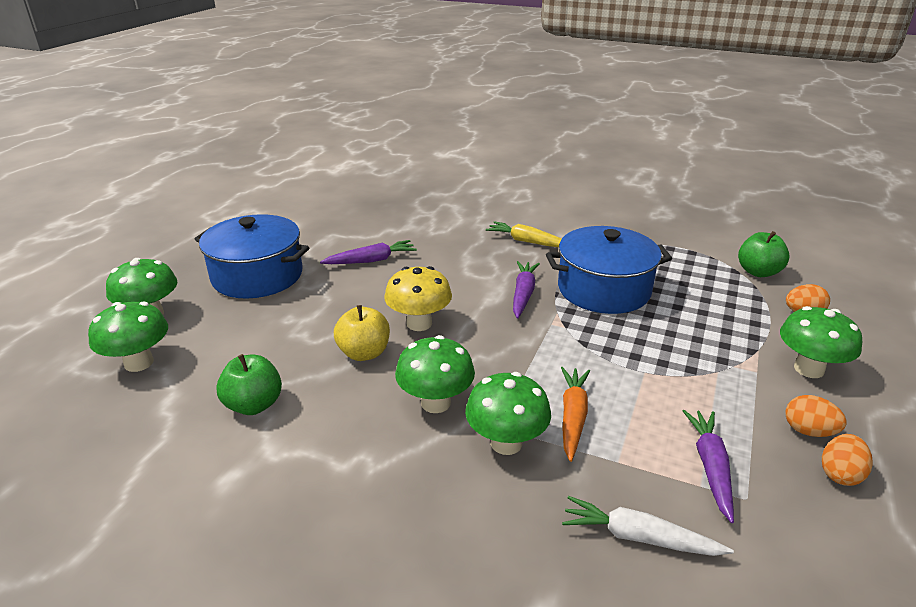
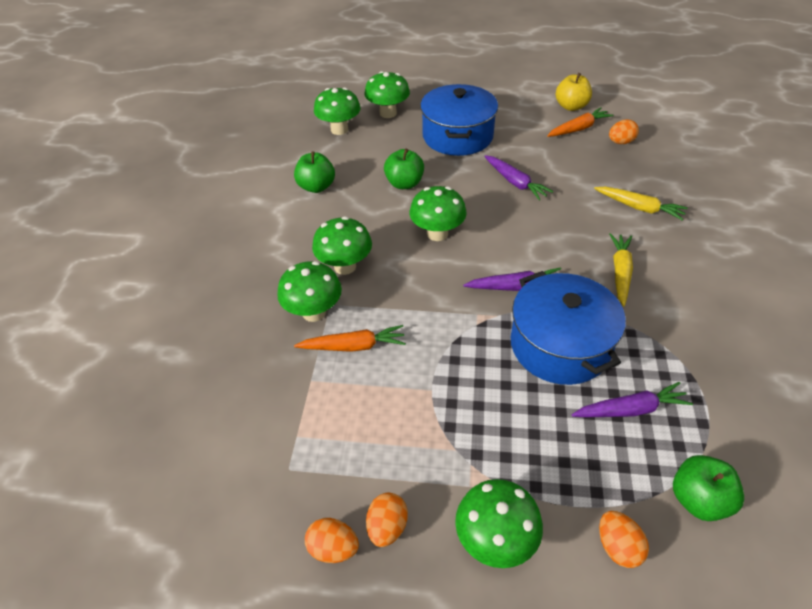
camera: 75 degrees right, 15 degrees up
yellow apple [334,305,390,361] -> yellow apple moved to [556,73,592,111]
yellow mushroom [384,266,452,331] -> green mushroom [409,186,466,241]
white carrot [562,496,734,556] -> none
purple carrot [683,410,734,523] -> purple carrot moved to [572,382,693,417]
none -> green apple [384,149,424,189]
none -> orange carrot [547,107,613,137]
none -> yellow carrot [594,187,688,221]
none -> orange egg [609,119,639,144]

